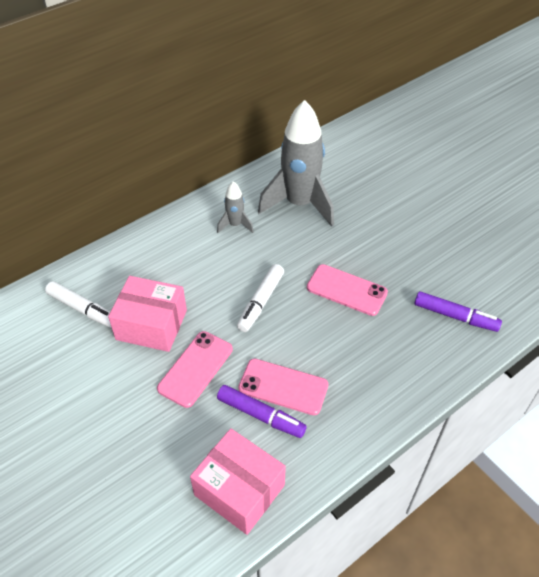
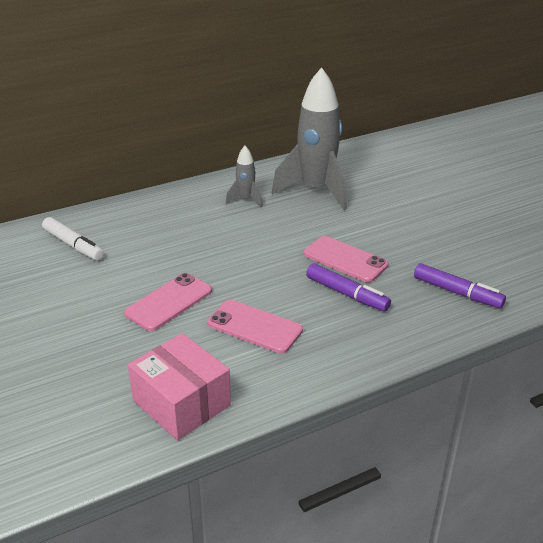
camera: 10 degrees right, 15 degrees down
pink box [108,276,187,352] -> none
purple marker [217,385,307,438] -> purple marker moved to [306,263,391,311]
white marker [237,264,284,332] -> none

